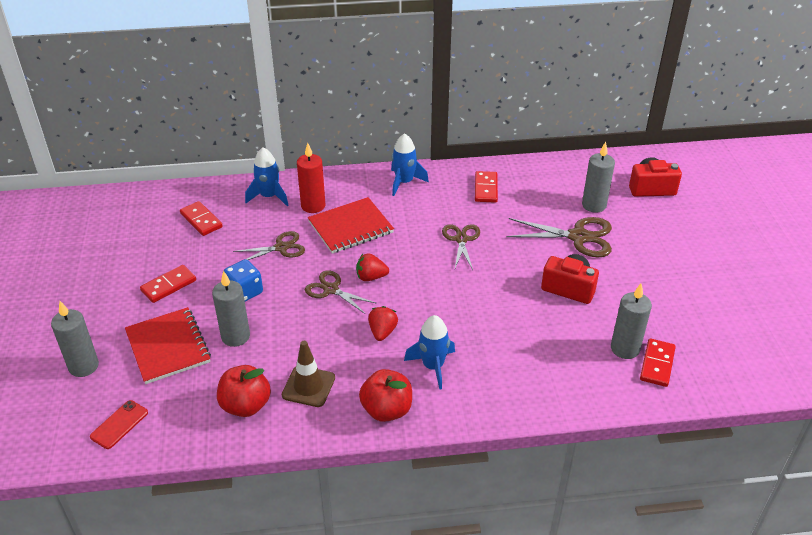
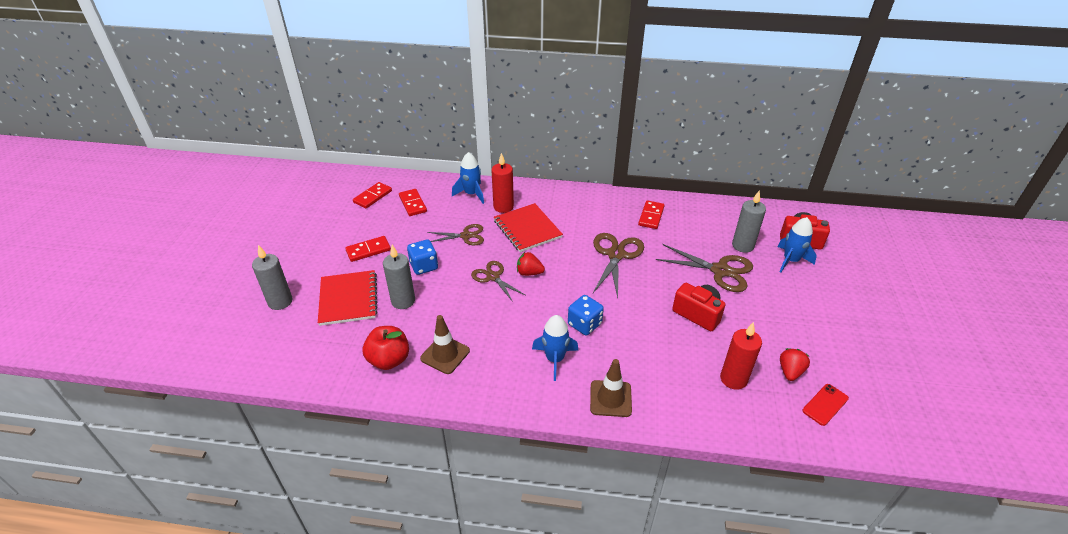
camera: 15 degrees right, 0 degrees up
red phone [90,400,148,449] -> red phone moved to [802,384,849,426]
red notebook [308,197,394,254] -> red notebook turned 75 degrees clockwise [494,203,563,252]
red apple [359,369,412,422] -> none
red strawberry [368,306,398,341] -> red strawberry moved to [780,348,810,381]
blue rocket [391,133,429,196] -> blue rocket moved to [777,217,817,272]
brown scissors [442,224,480,270] -> brown scissors [593,233,644,298], size x1.54
grey candle [611,284,652,359] -> red candle [720,322,762,390]
red domino [640,338,676,387] -> red domino moved to [353,182,392,209]
none -> blue dice [568,295,604,335]
none -> brown traffic cone [590,359,632,417]

